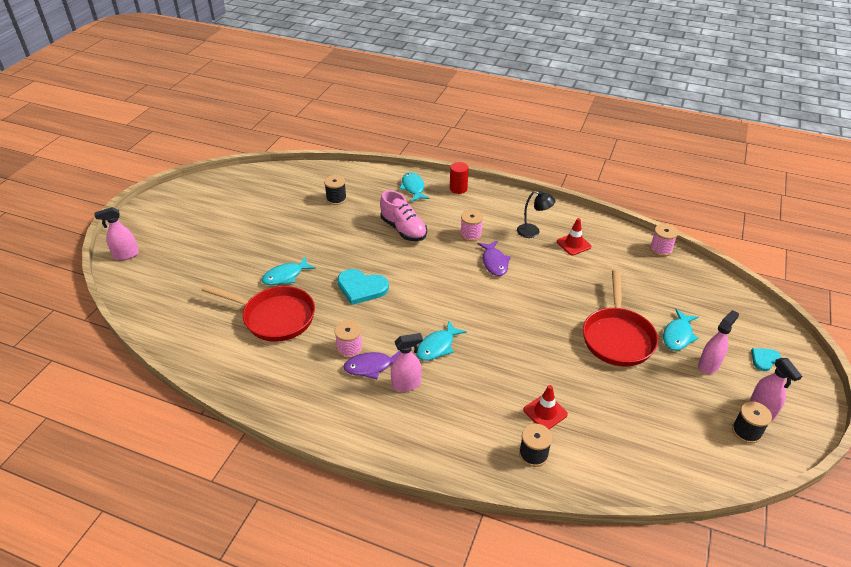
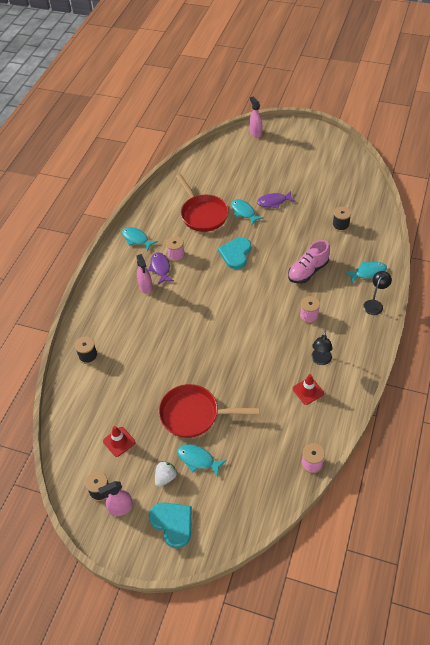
camera: 90 degrees right, 10 degrees up
red pan [201,284,315,342] -> red pan turned 45 degrees counterclockwise [176,174,229,232]
turquoise fish [416,320,467,361] -> turquoise fish moved to [122,227,158,251]
red cylinder [450,162,469,194] -> black lamp [363,271,392,315]
purple fish [478,241,511,276] -> purple fish moved to [257,191,296,209]
red traffic cone [524,385,568,429] -> red traffic cone moved to [103,426,135,457]
pink spray bottle [698,310,739,374] -> white strawberry [155,461,177,487]
turquoise heart [751,348,781,371] -> turquoise heart [149,502,192,548], size x1.84

